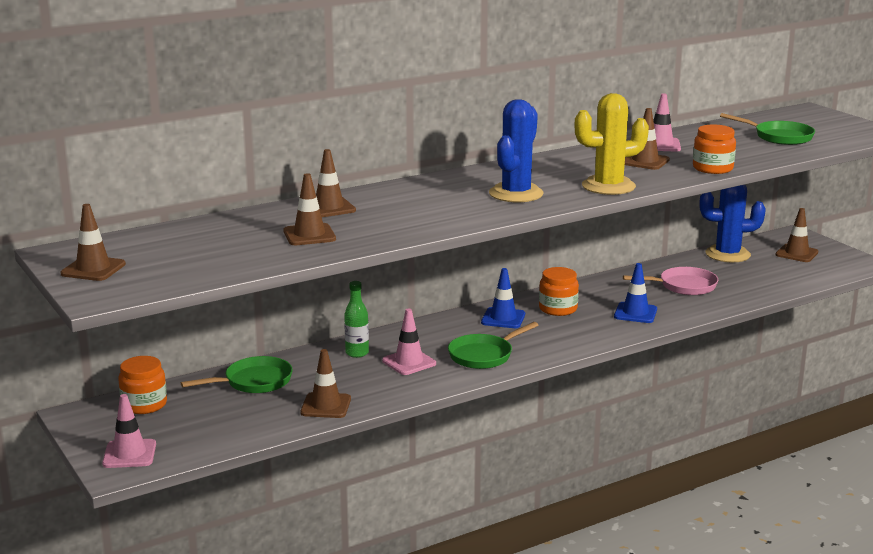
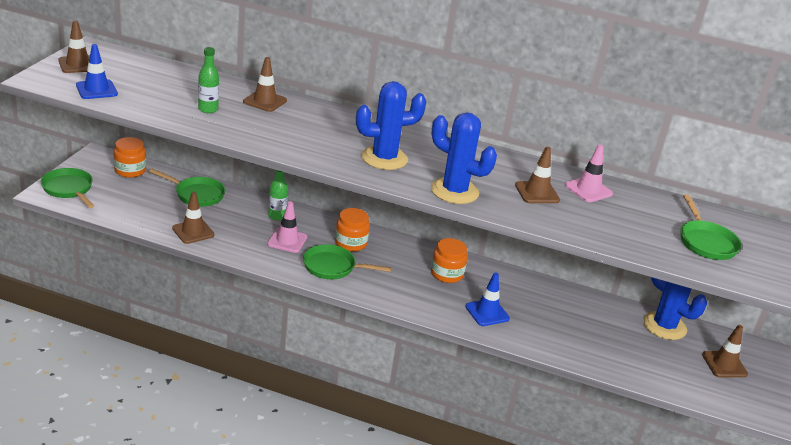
camera: 45 degrees right, 10 degrees up
pink traffic cone [102,394,156,468] -> green pan [41,168,95,208]
brown traffic cone [283,173,336,245] -> green bottle [198,47,219,113]
blue traffic cone [481,268,525,328] -> blue traffic cone moved to [76,44,118,99]
yellow cactus [575,93,649,195] -> blue cactus [431,112,497,204]
pink pan [623,267,718,295] -> none
orange jar [693,124,736,174] -> orange jar moved to [335,208,370,252]

